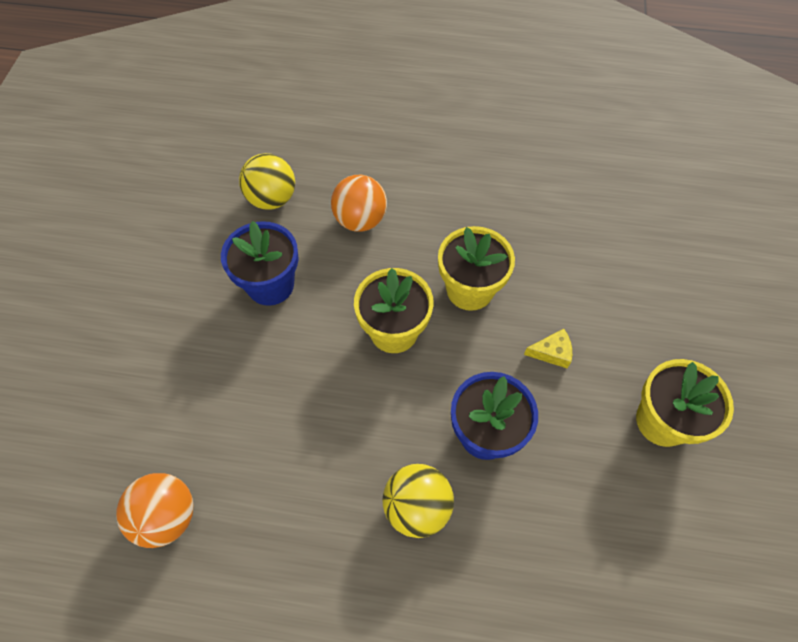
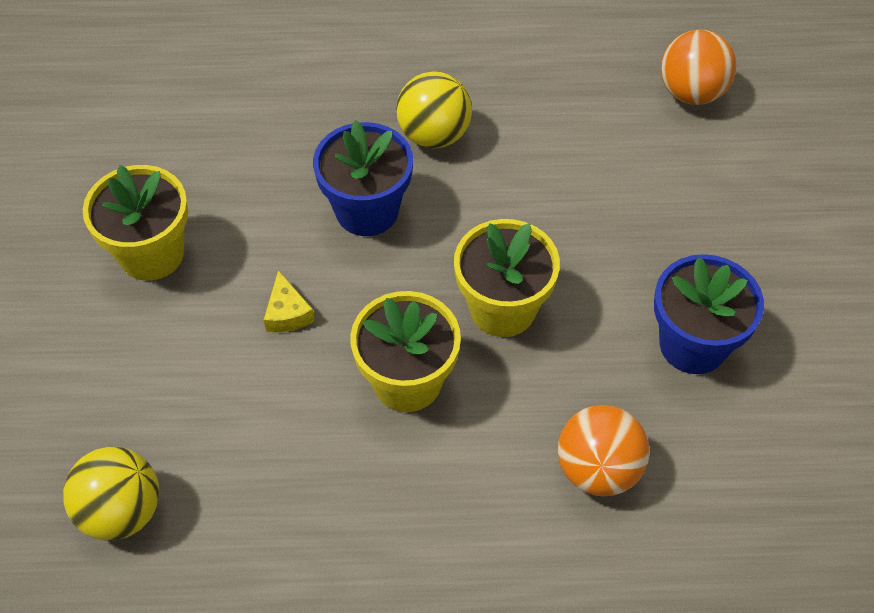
camera: 170 degrees right, 5 degrees down
yellow ball [239,153,295,210] -> yellow ball moved to [63,447,159,541]
yellow cheese [524,329,572,368] -> yellow cheese turned 90 degrees counterclockwise [264,270,315,332]

